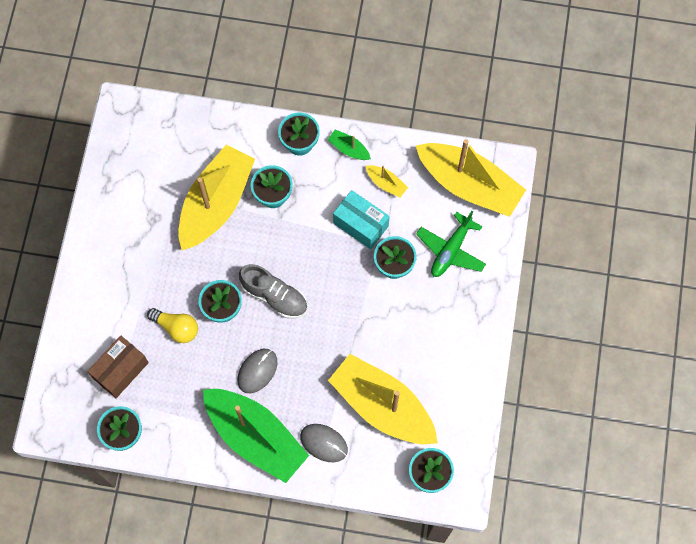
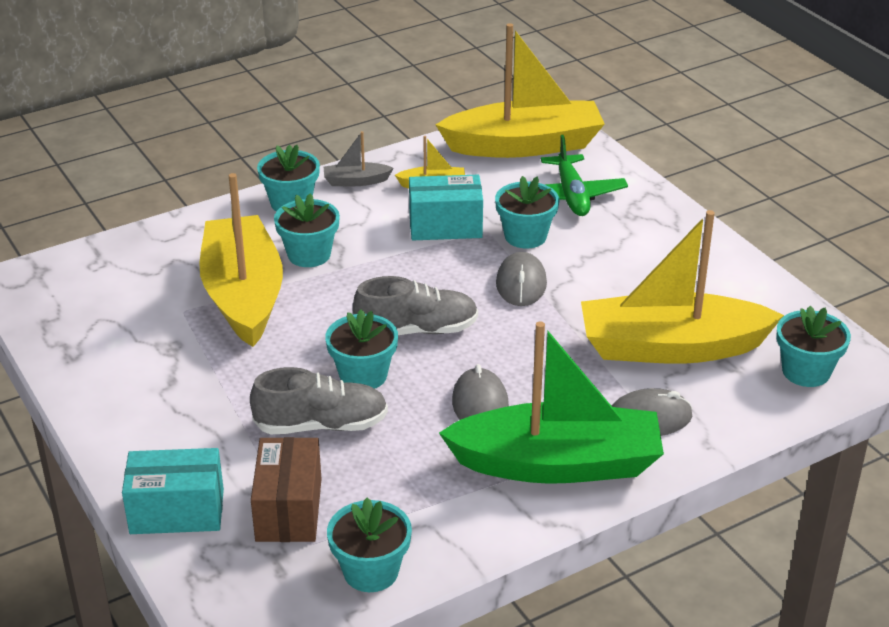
camera: 40 degrees left, 35 degrees down
yellow light bulb [147,308,198,343] -> grey shoe [250,367,388,434]
green boat [328,129,371,160] -> grey boat [324,131,394,186]
none -> turquoise box [122,448,224,534]
none -> grey mouse [496,252,547,306]

